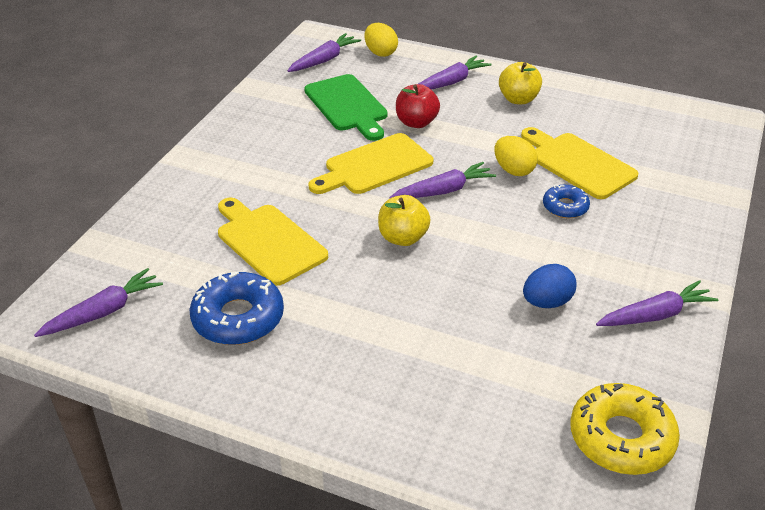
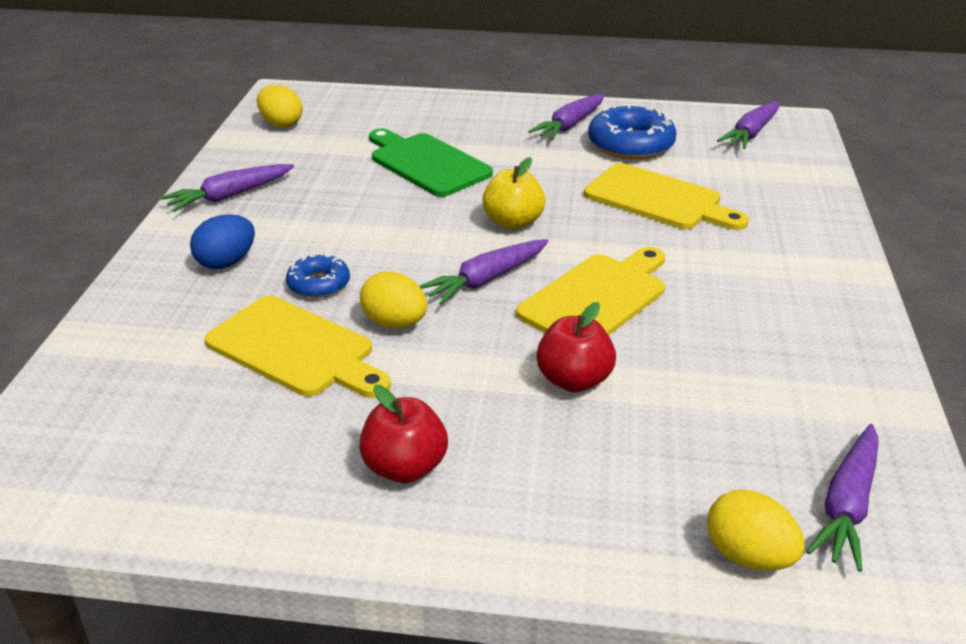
camera: 165 degrees right, 5 degrees down
green cutting board [304,74,388,141] -> green cutting board moved to [369,129,493,197]
purple carrot [418,56,492,90] -> purple carrot moved to [528,94,604,140]
yellow apple [499,62,542,104] -> red apple [359,385,448,483]
blue egg [523,264,577,308] -> blue egg moved to [190,214,255,269]
yellow donut [570,383,680,475] -> yellow egg [257,85,303,128]

